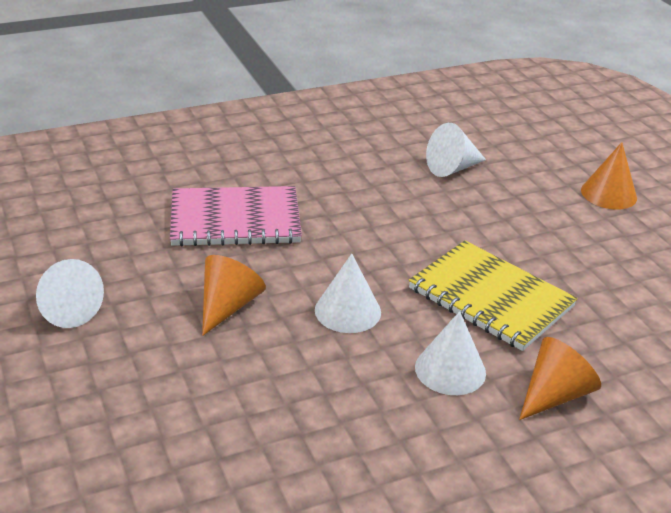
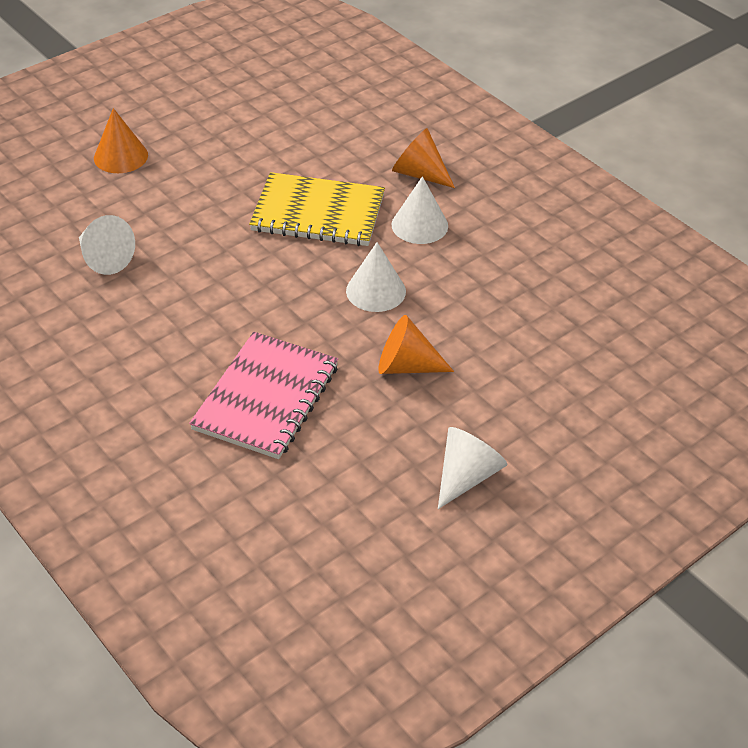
camera: 105 degrees left, 10 degrees up
pink notebook [170,186,302,246] -> pink notebook turned 45 degrees clockwise [189,332,338,459]
yellow notebook [409,240,578,351] -> yellow notebook turned 75 degrees clockwise [249,172,385,246]

